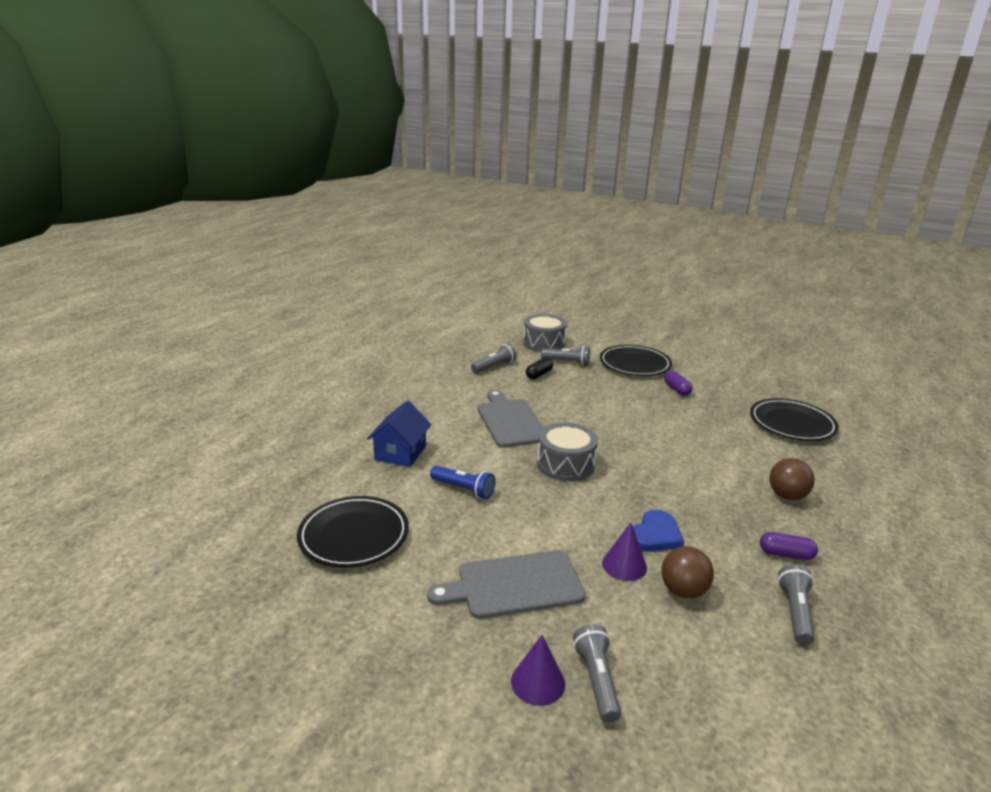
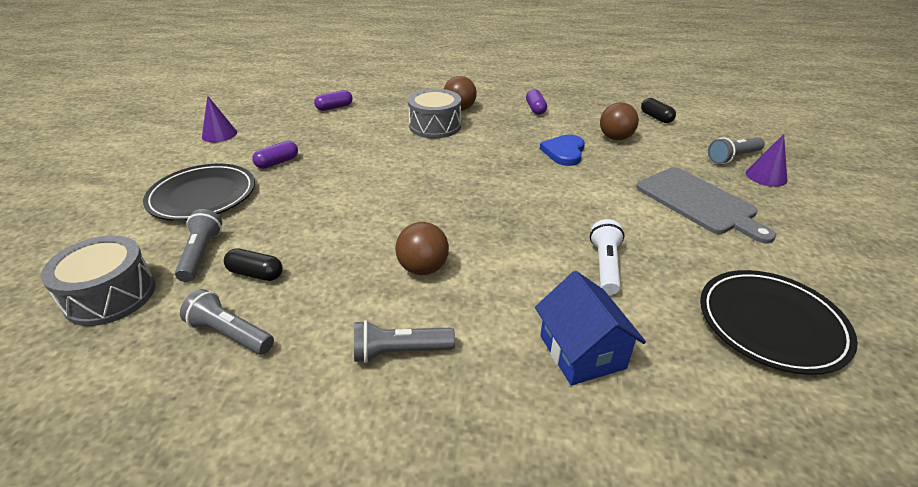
camera: 110 degrees left, 10 degrees up
blue house [367,401,431,467] -> blue house turned 75 degrees clockwise [535,271,646,385]
blue flashlight [430,465,495,499] -> white flashlight [590,219,625,295]
grey cutting board [477,390,544,448] -> brown ball [395,222,449,275]
grey drum [537,422,598,481] -> grey drum moved to [408,89,461,138]
purple cone [602,522,647,581] -> purple cone moved to [202,96,237,142]
blue heart [633,510,684,552] -> blue heart turned 90 degrees counterclockwise [540,134,585,166]
black plate [750,398,839,441] -> purple capsule [314,90,353,111]
grey flashlight [778,564,815,645] -> grey flashlight moved to [354,320,455,363]
none -> black capsule [641,98,676,123]

